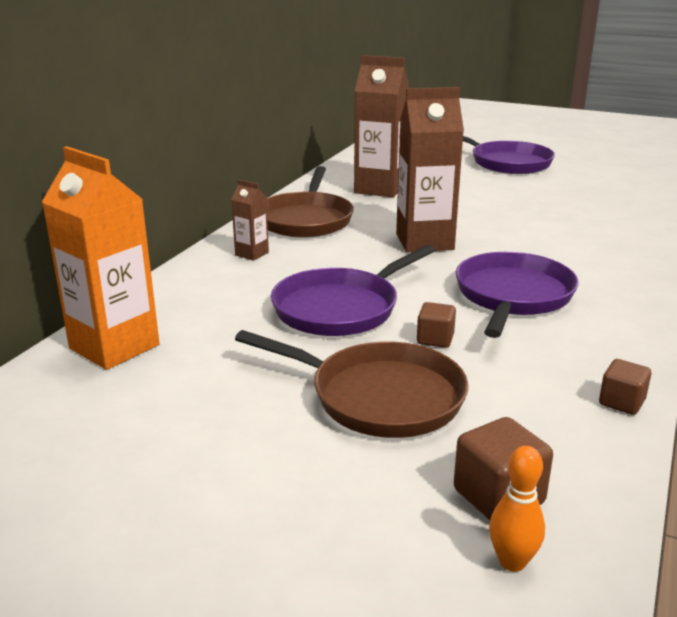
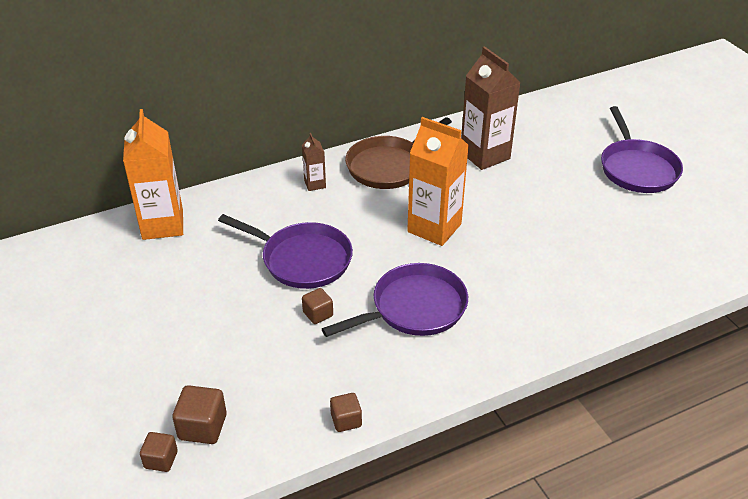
camera: 40 degrees right, 15 degrees up
brown pan [235,330,469,438] -> none
purple pan [271,245,435,336] -> purple pan turned 150 degrees counterclockwise [218,214,353,289]
brown carton [396,87,464,252] -> orange carton [407,117,469,246]
orange bowling pin [489,446,545,572] -> brown cube [140,432,178,472]

